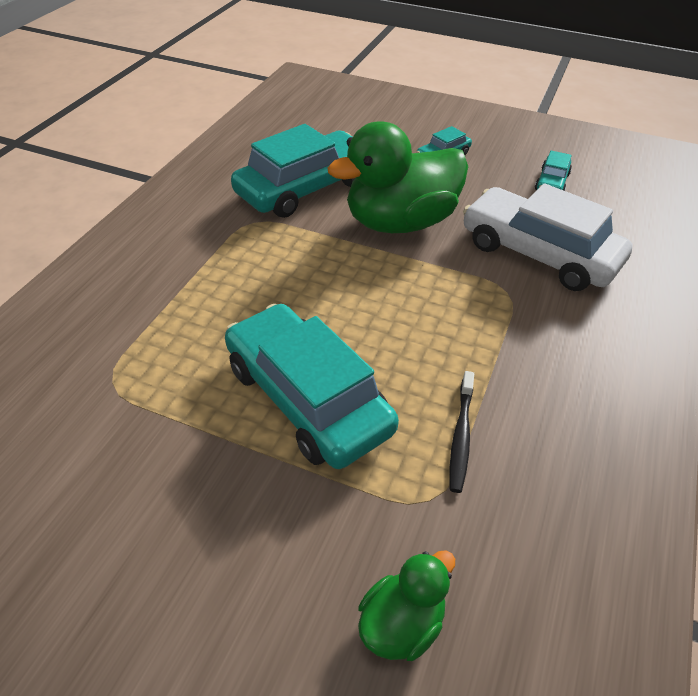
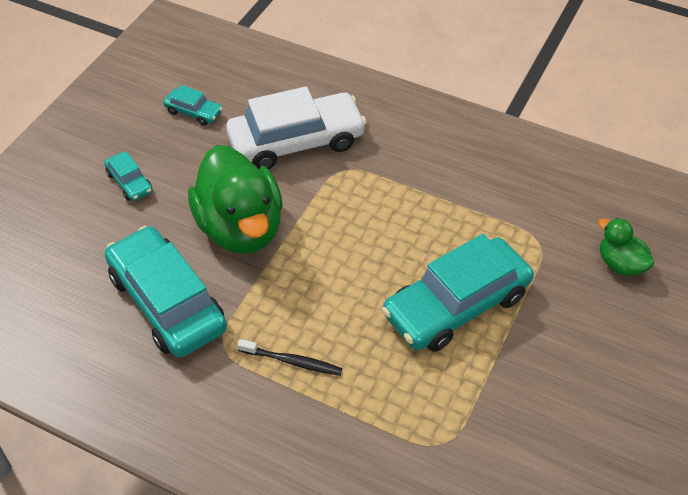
camera: 85 degrees left, 5 degrees up
black toothbrush [449,371,474,493] -> black toothbrush moved to [237,339,343,376]
white car [463,183,633,291] -> white car turned 150 degrees counterclockwise [226,87,367,170]

